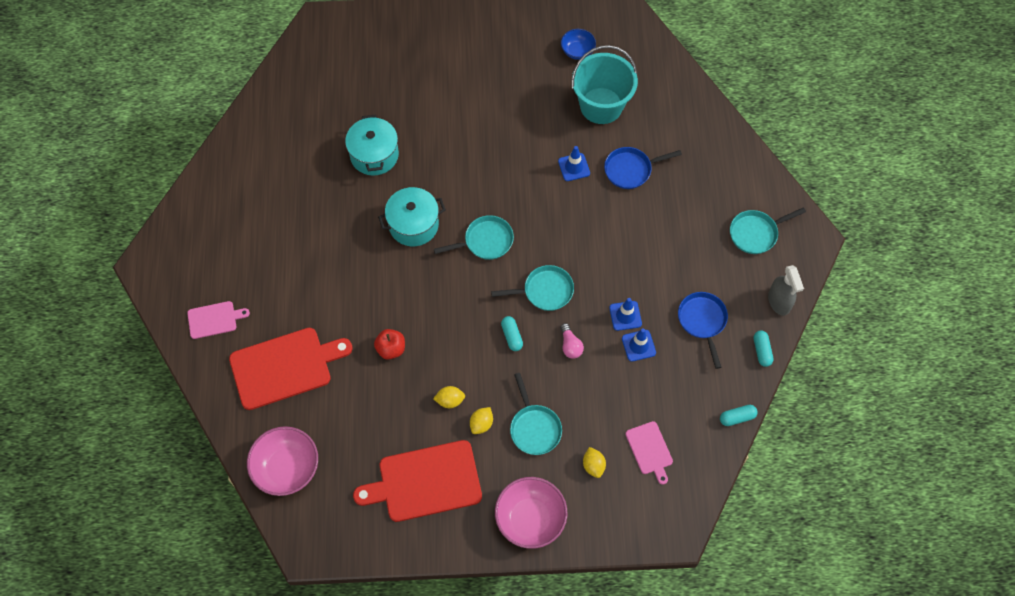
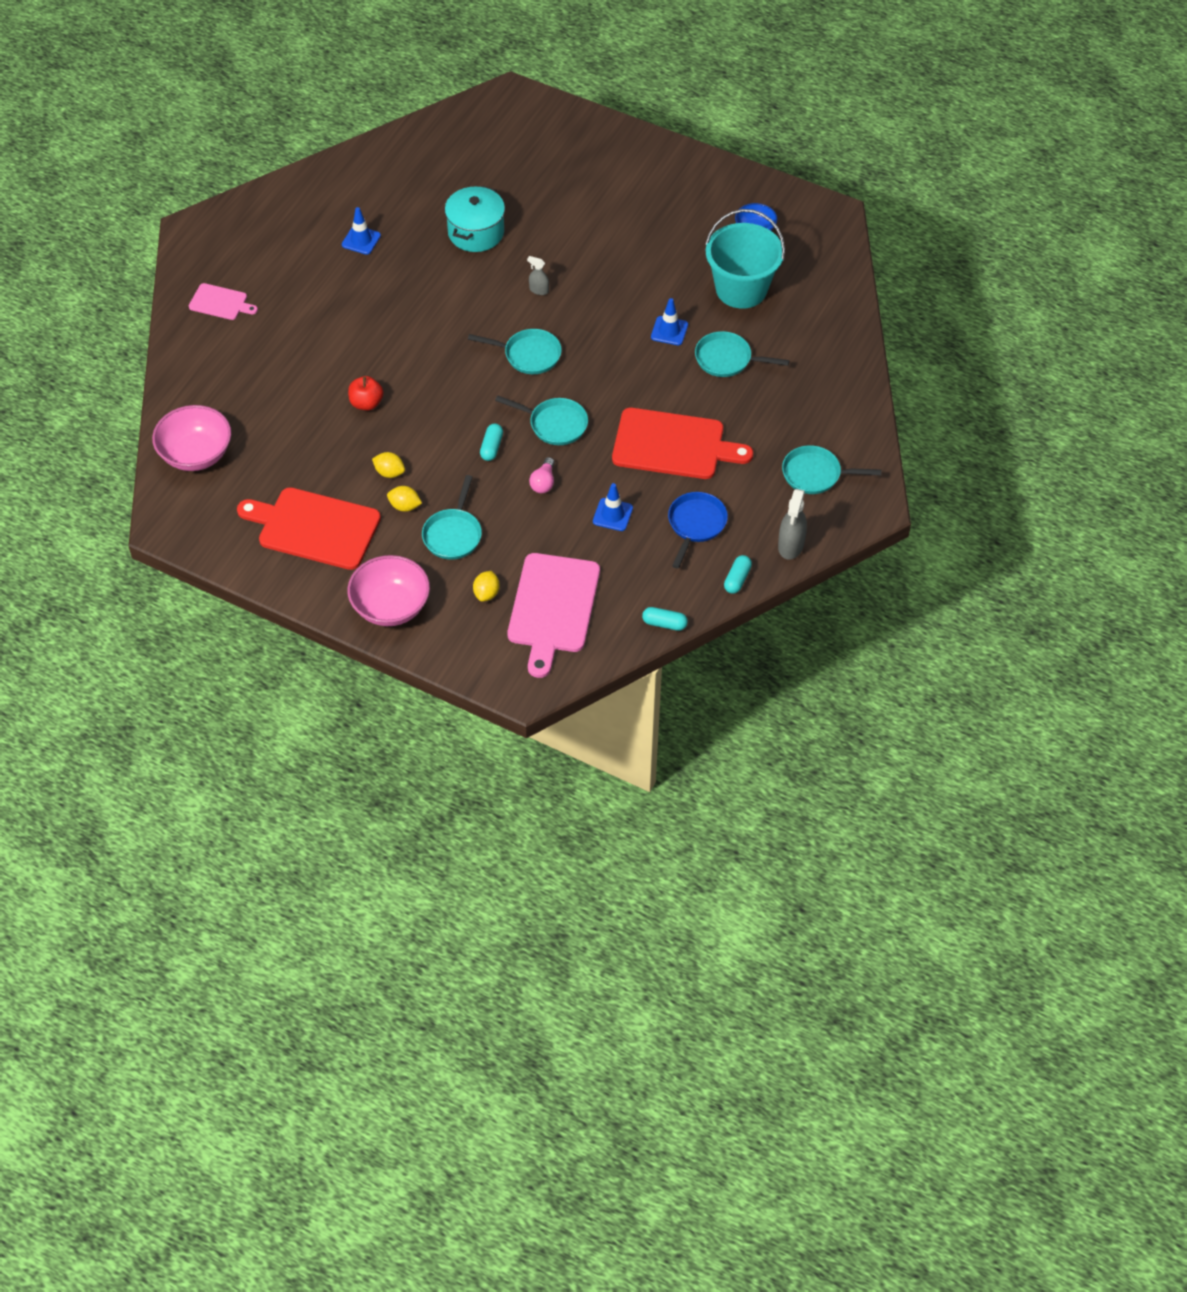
camera: 30 degrees right, 10 degrees down
red cutting board [229,328,353,410] -> red cutting board moved to [612,408,753,479]
turquoise pot [378,187,446,246] -> none
yellow lemon [470,407,493,434] -> yellow lemon turned 45 degrees clockwise [387,486,422,512]
blue pan [604,147,682,189] -> turquoise pan [695,331,790,377]
blue traffic cone [609,298,642,331] -> blue traffic cone moved to [342,207,381,255]
pink cutting board [625,421,673,485] -> pink cutting board [508,553,600,678], size x1.95
none -> grey spray bottle [527,256,549,295]

